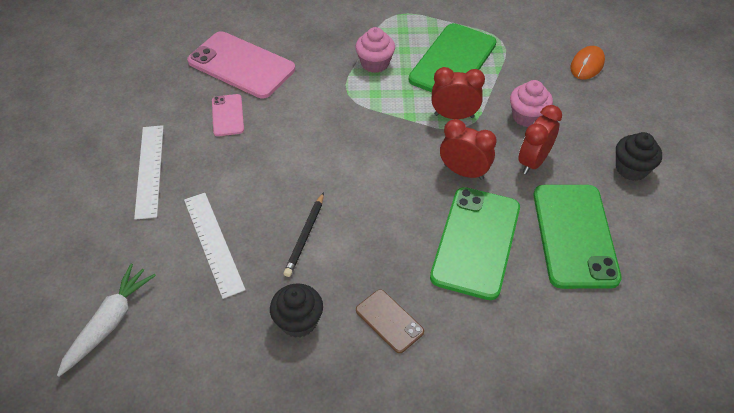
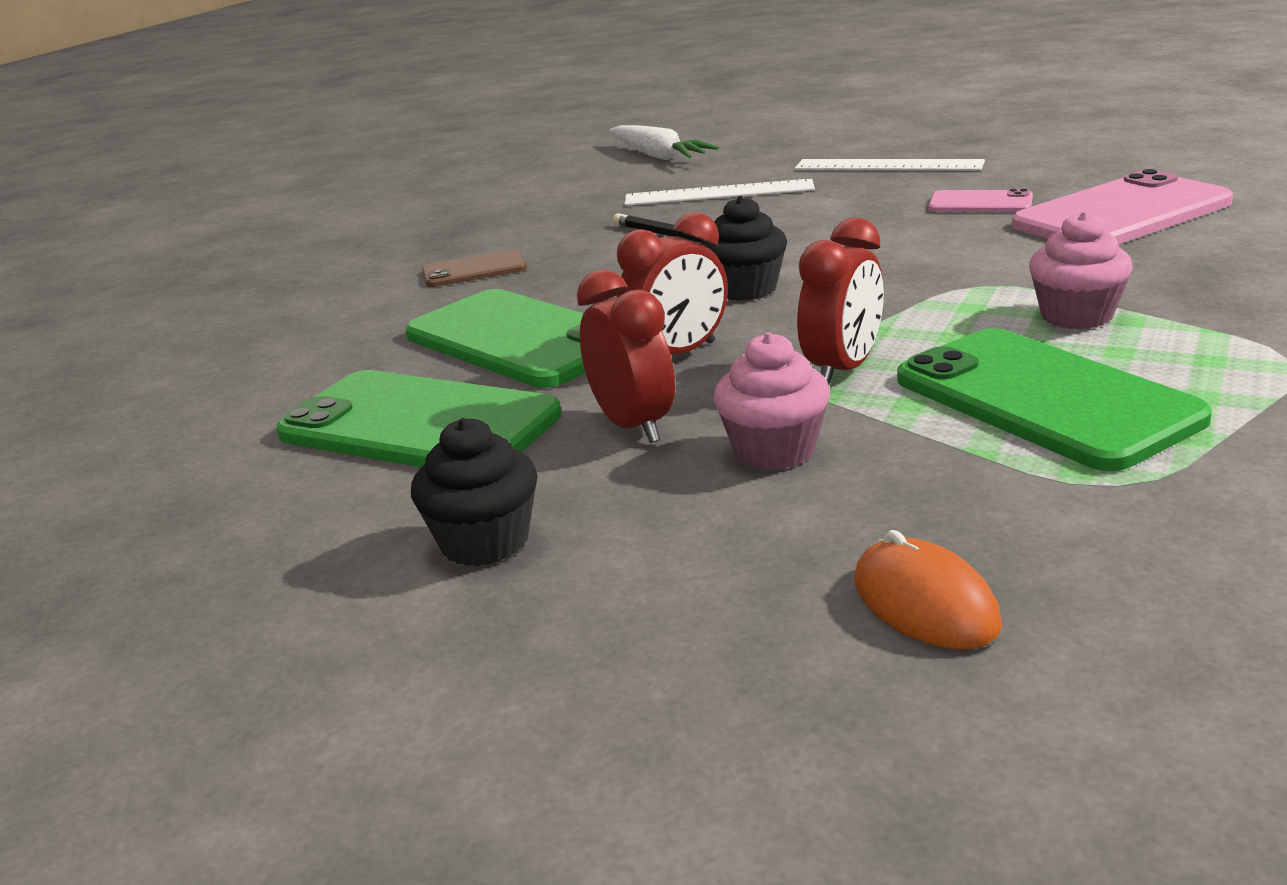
camera: 120 degrees right, 25 degrees down
black cupcake [270,283,323,338] -> black cupcake moved to [701,196,787,301]

